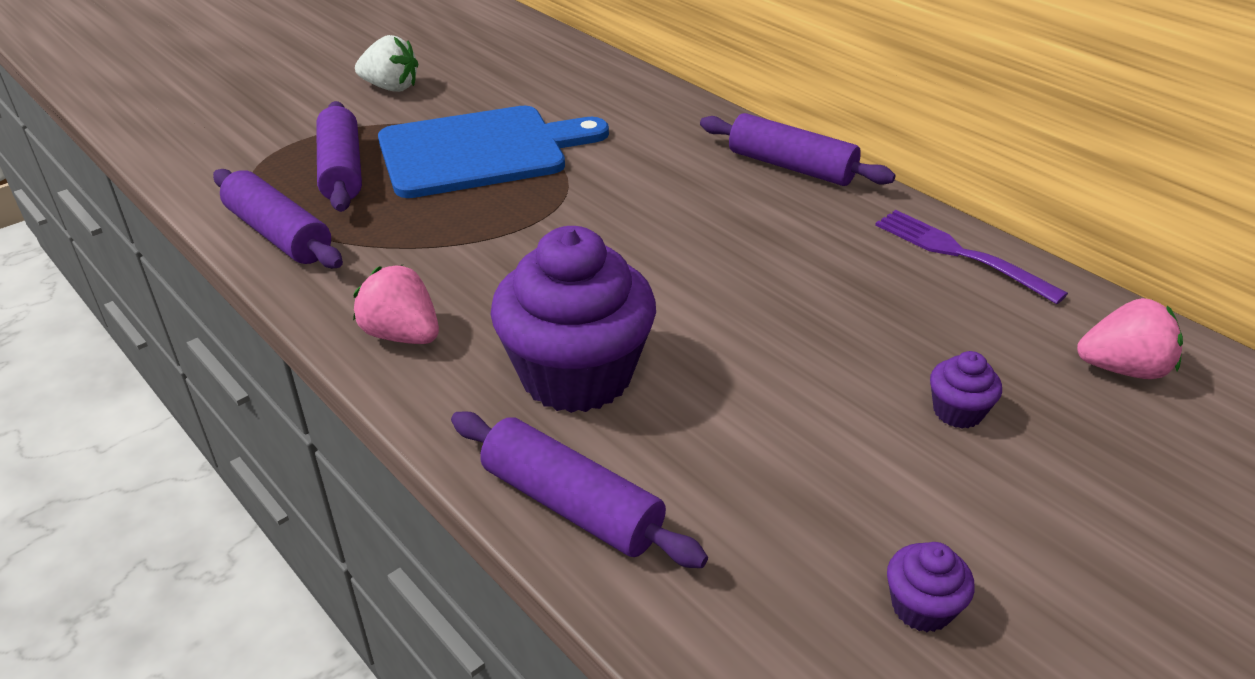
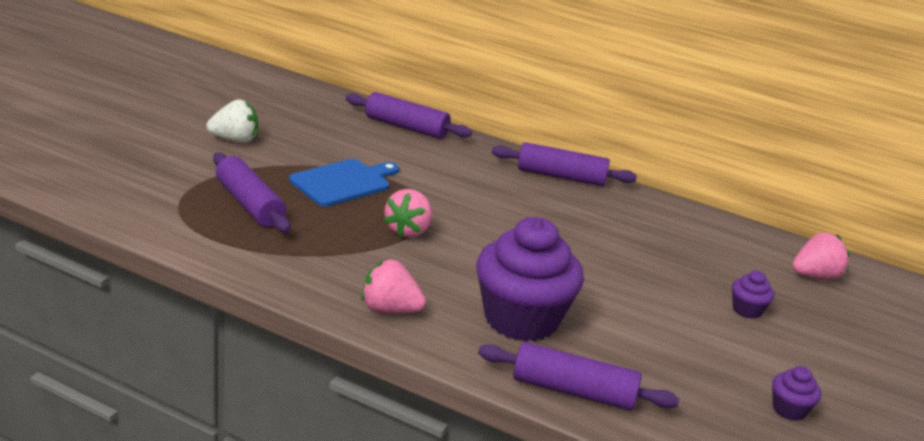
camera: 25 degrees left, 10 degrees down
purple rolling pin [213,169,343,268] -> purple rolling pin moved to [346,92,472,139]
blue cutting board [378,106,609,198] -> blue cutting board [289,159,399,207], size x0.66
purple fork [875,210,1068,304] -> none
none -> pink strawberry [384,189,432,238]

